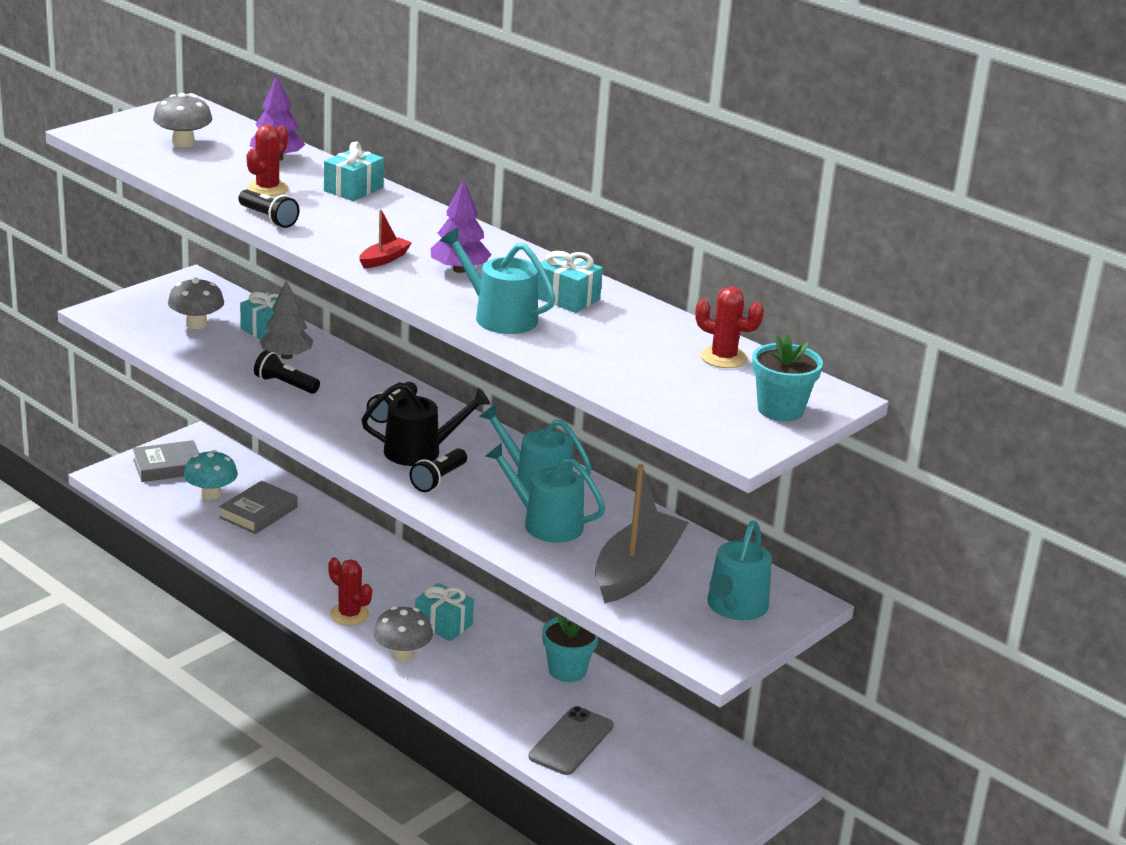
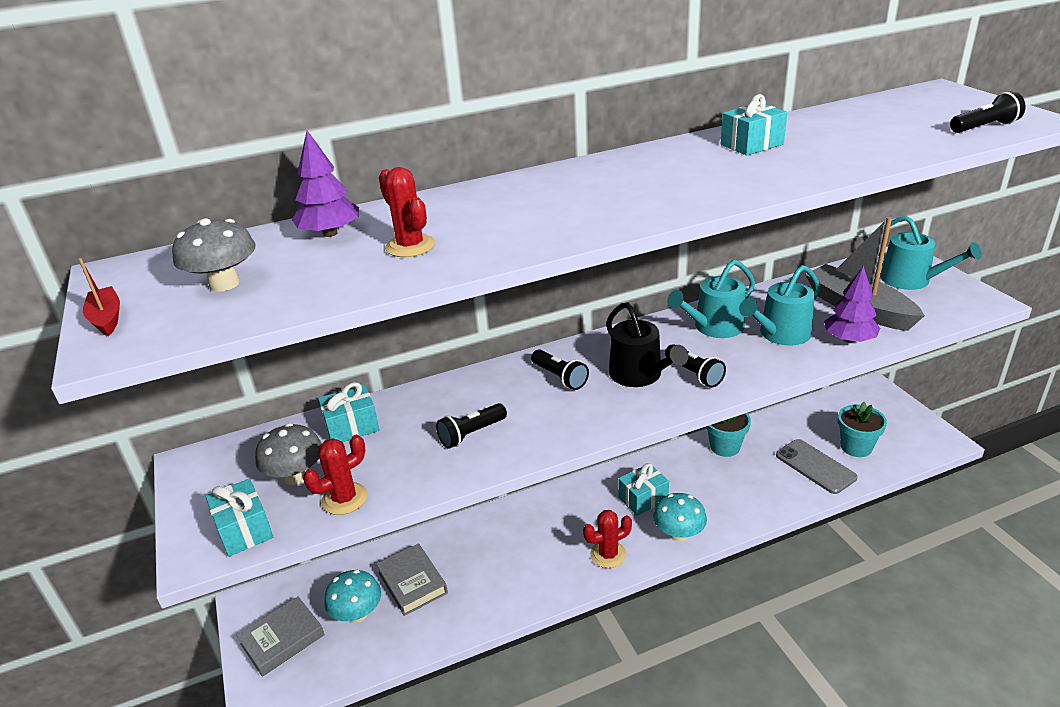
camera: 60 degrees left, 5 degrees up
grey book [133,440,199,482] -> grey book turned 45 degrees clockwise [236,596,325,677]
black flashlight [238,190,299,228] -> black flashlight moved to [950,91,1026,133]
grey tree [260,280,314,359] -> none
turquoise gift [324,142,384,201] -> turquoise gift moved to [205,478,273,557]
red boat [359,209,412,268] -> red boat moved to [78,258,120,336]
black watering can [361,382,490,466] -> black watering can turned 135 degrees clockwise [606,302,688,387]
grey mushroom [373,606,433,662] -> turquoise mushroom [653,493,707,542]
purple tree [431,179,492,273] -> purple tree moved to [824,266,880,343]
turquoise watering can [440,228,555,334] -> none
red cactus [695,287,764,368] -> red cactus moved to [303,435,367,515]
turquoise flower pot [752,333,823,421] -> turquoise flower pot moved to [838,402,887,457]

